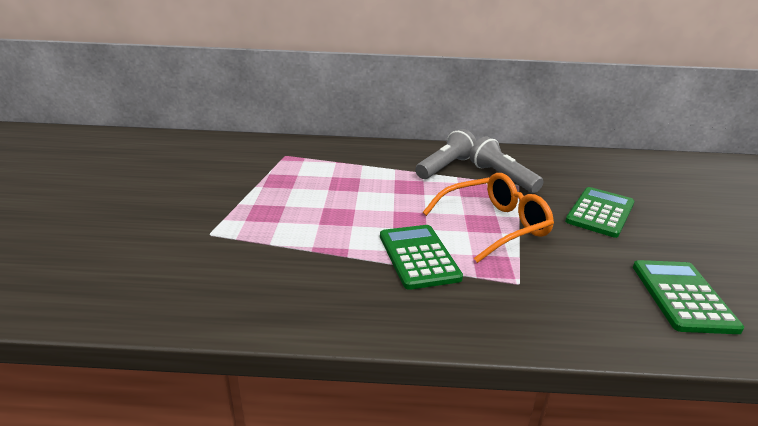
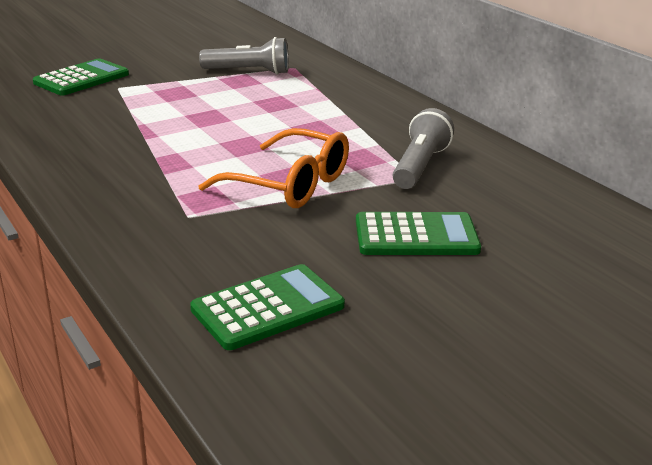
camera: 55 degrees right, 0 degrees up
green calculator [380,225,463,290] -> green calculator moved to [33,58,129,96]
grey flashlight [415,129,476,179] -> grey flashlight moved to [199,37,289,75]

